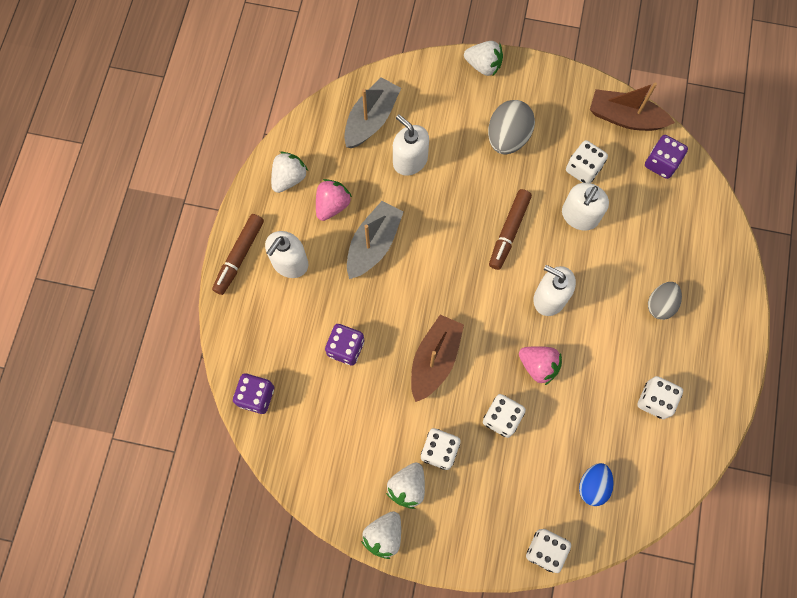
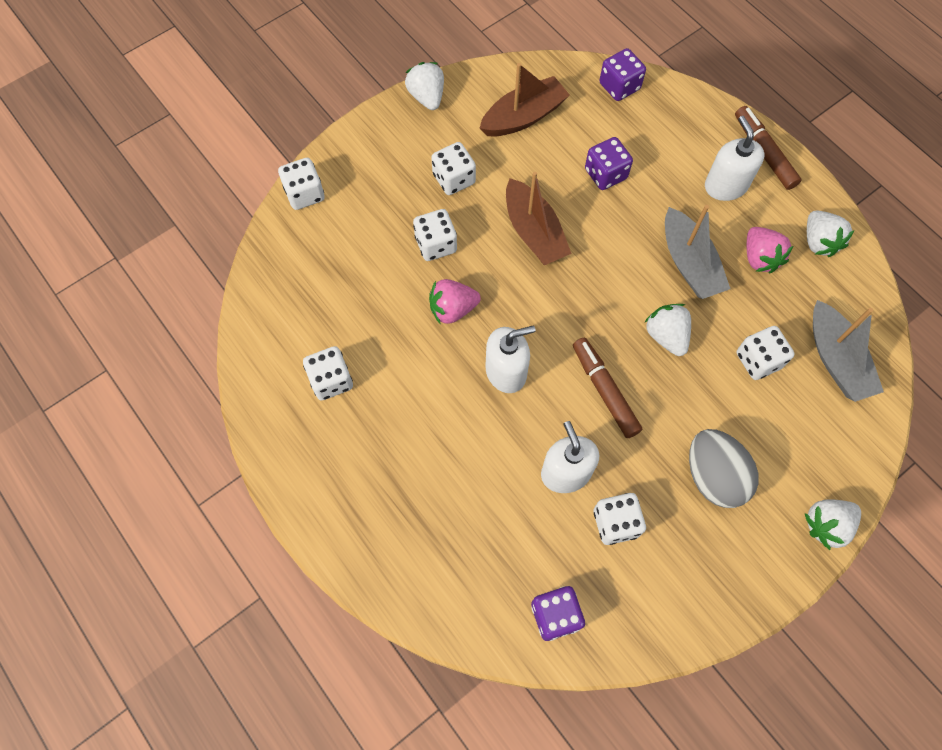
camera: 130 degrees right, 5 degrees down
white strawberry [386,463,425,509] -> white strawberry moved to [644,304,691,356]
white soap dispenser [393,114,429,176] -> white dice [737,326,794,380]
blue egg [579,463,614,506] -> none
brown boat [590,83,675,131] -> brown boat moved to [479,63,570,137]
grey egg [648,282,682,320] -> none

